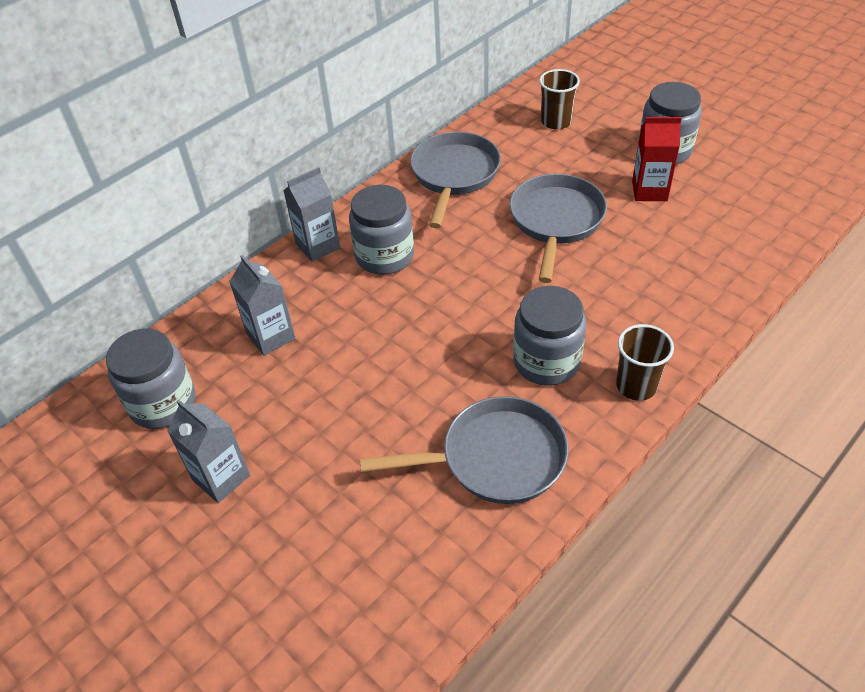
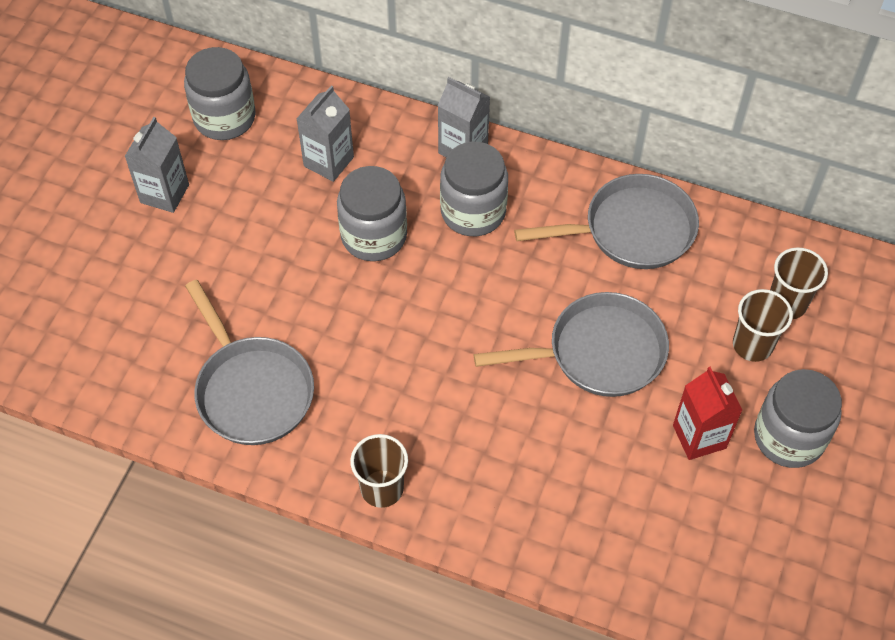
camera: 65 degrees right, 10 degrees up
grey jar [513,286,586,386] -> grey jar moved to [337,166,407,261]
none -> brown cup [733,289,793,362]

